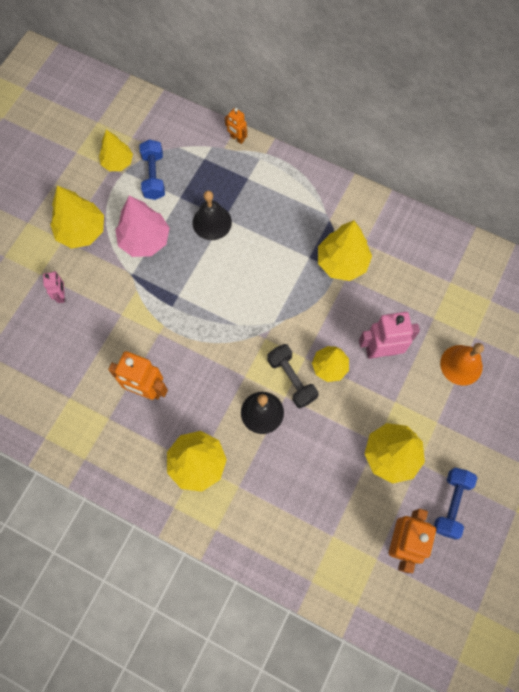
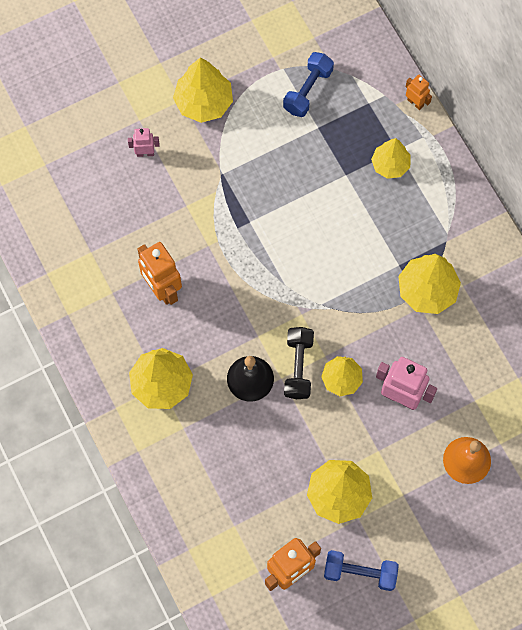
camera: 35 degrees right, 0 degrees up
pink robot [43,271,65,303] -> pink robot turned 120 degrees counterclockwise [128,128,160,157]
yellow tree [99,130,133,171] -> yellow tree moved to [371,138,411,179]
pink tree [115,195,170,257] -> none
black bell [192,191,232,240] -> none
orange robot [225,108,247,144] -> orange robot turned 150 degrees clockwise [406,75,432,110]
blue dumbbell [434,468,477,540] -> blue dumbbell turned 45 degrees clockwise [324,550,399,591]

